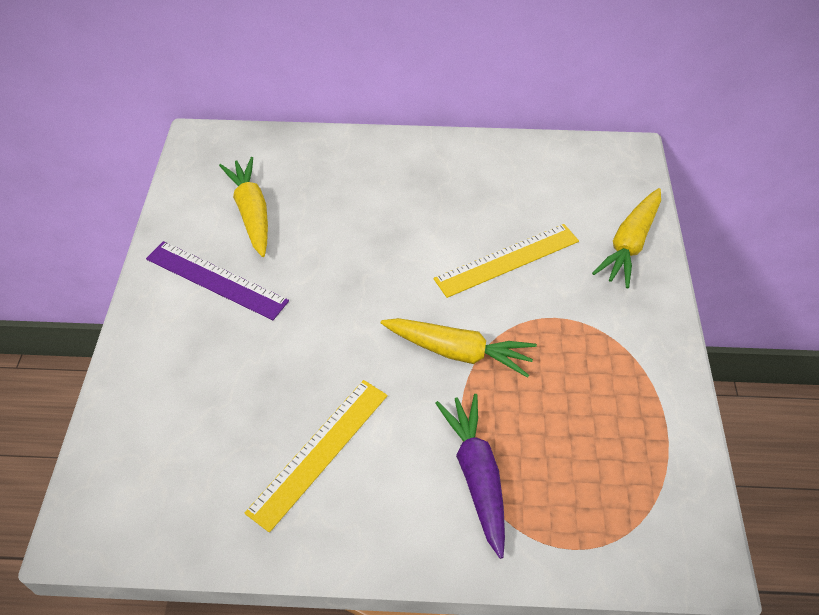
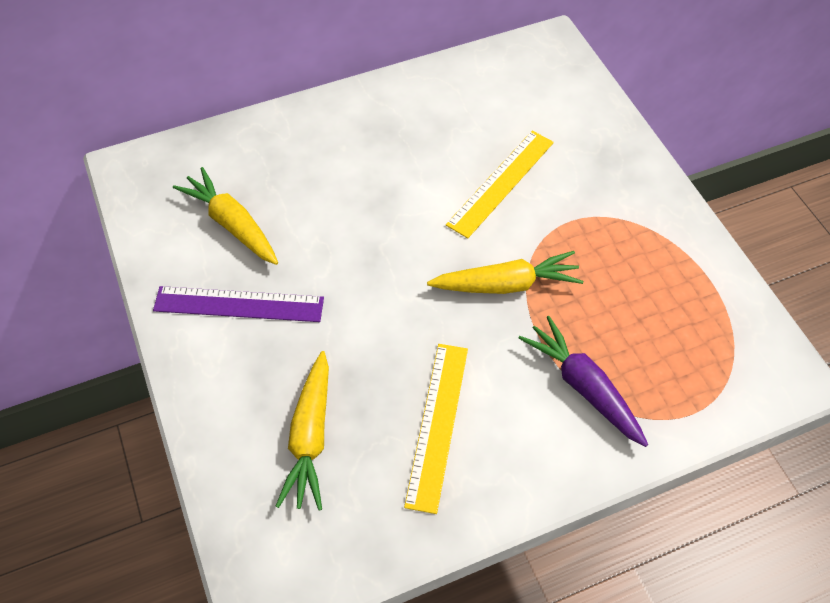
camera: 25 degrees left, 5 degrees up
yellow carrot [592,188,661,288] -> yellow carrot moved to [275,351,329,511]

